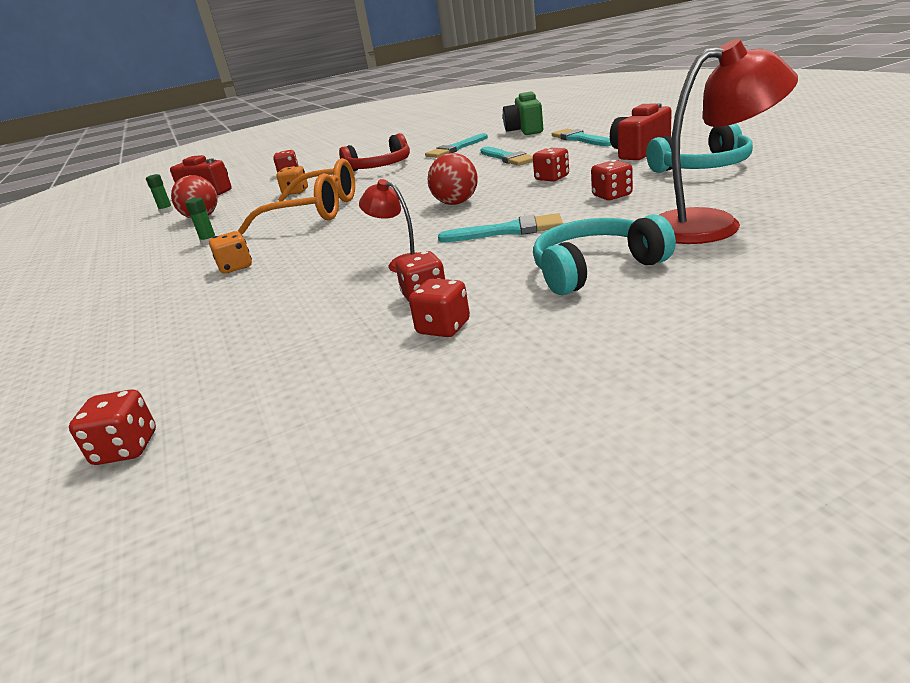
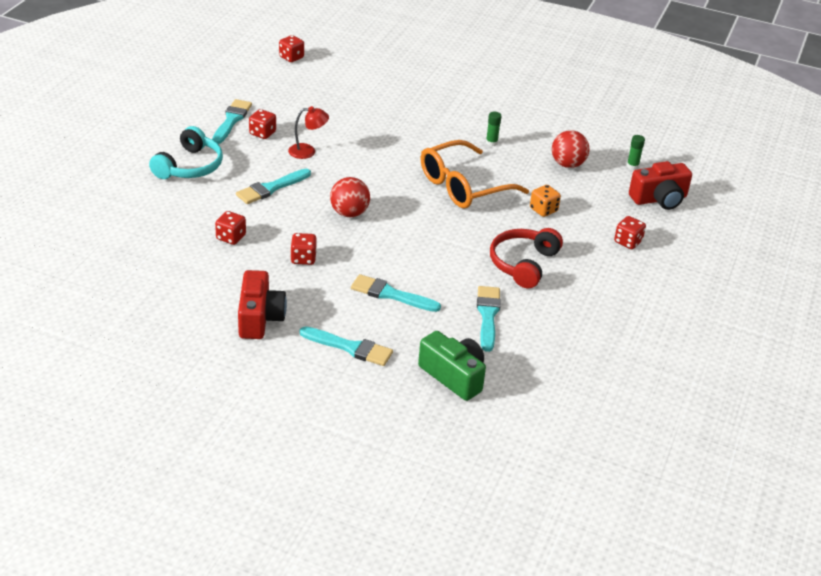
camera: 130 degrees right, 10 degrees up
orange dice [209,231,252,274] -> none
red dice [409,278,470,337] -> turquoise brush [212,99,252,144]
turquoise headphones [646,123,753,173] -> none
red lamp [659,39,798,244] -> none

